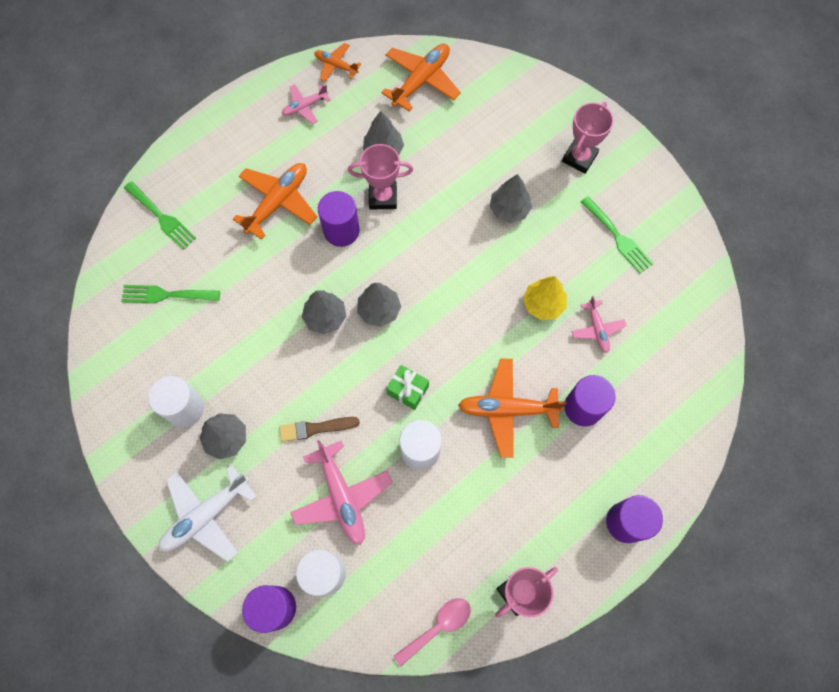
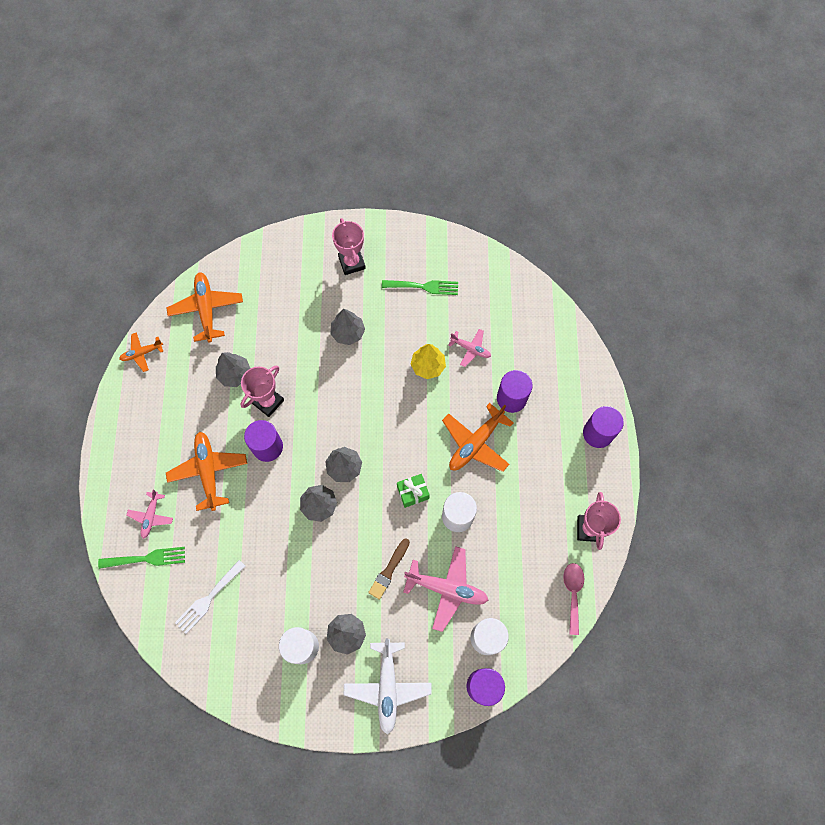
camera: 50 degrees left, 0 degrees up
green fork [121,285,220,303] -> white fork [175,560,246,634]
pink plane [282,84,330,124] -> pink plane moved to [126,490,173,539]

